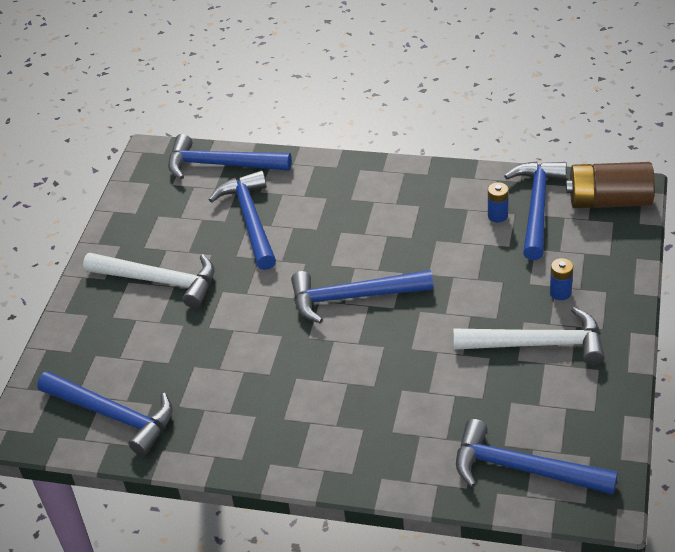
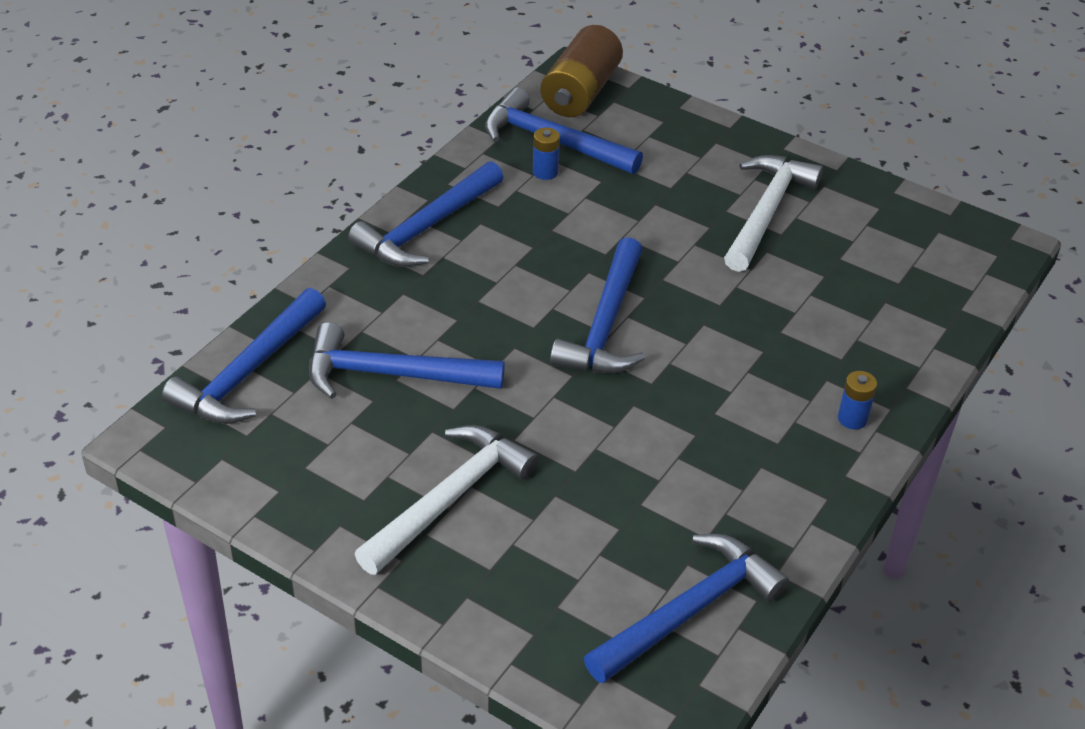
camera: 75 degrees left, 0 degrees up
blue hammer [456,419,618,495] -> blue hammer moved to [348,161,504,267]
blue battery [550,258,573,300] -> blue battery moved to [838,371,877,429]

